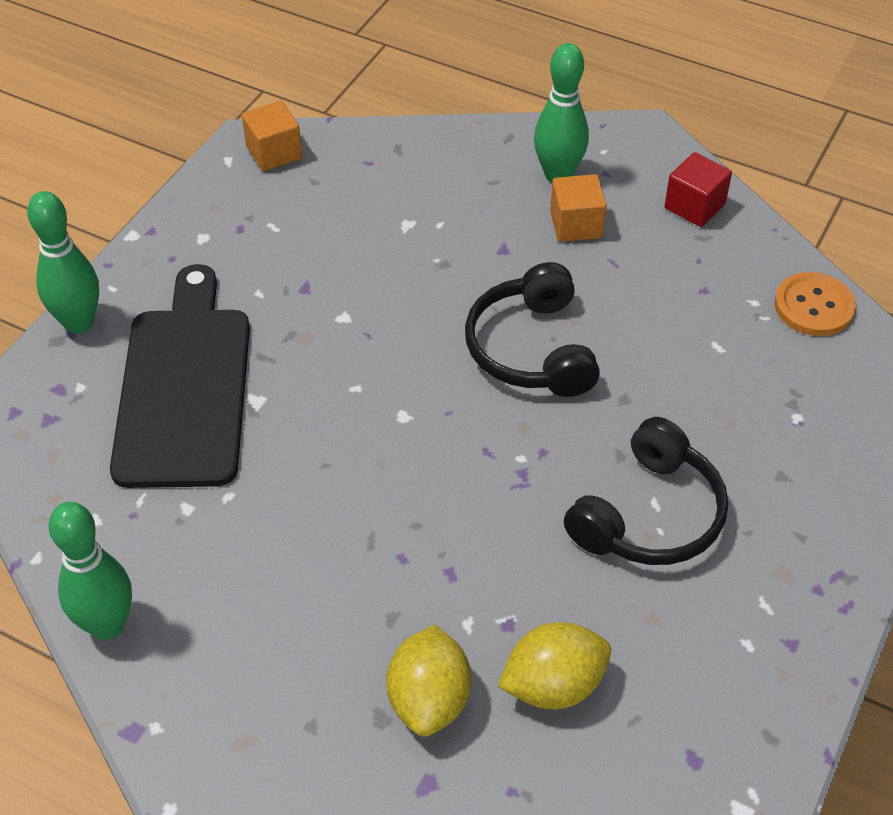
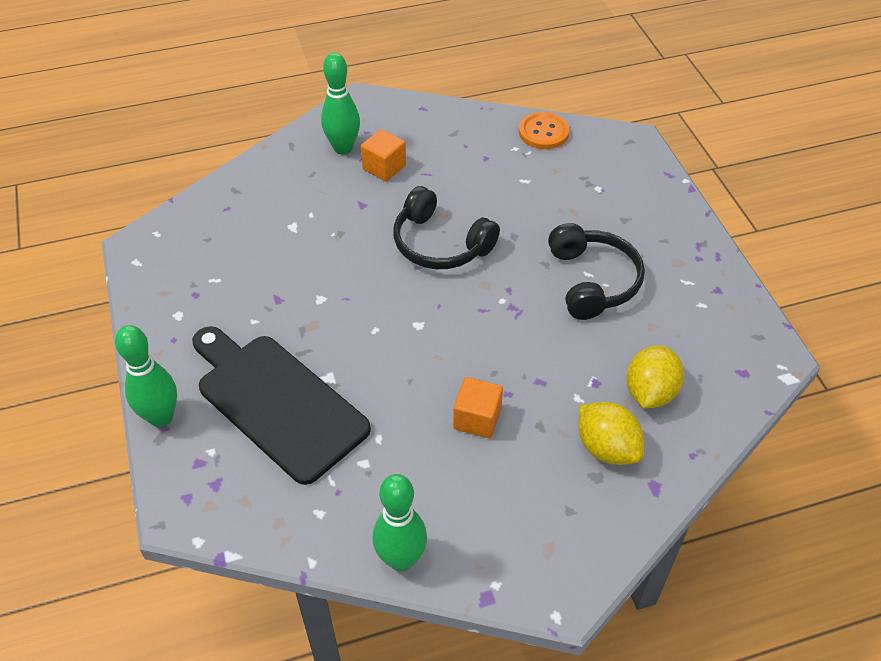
camera: 45 degrees left, 0 degrees up
orange cube [242,101,302,171] -> orange cube moved to [453,377,503,439]
red cube [665,152,732,227] -> none

